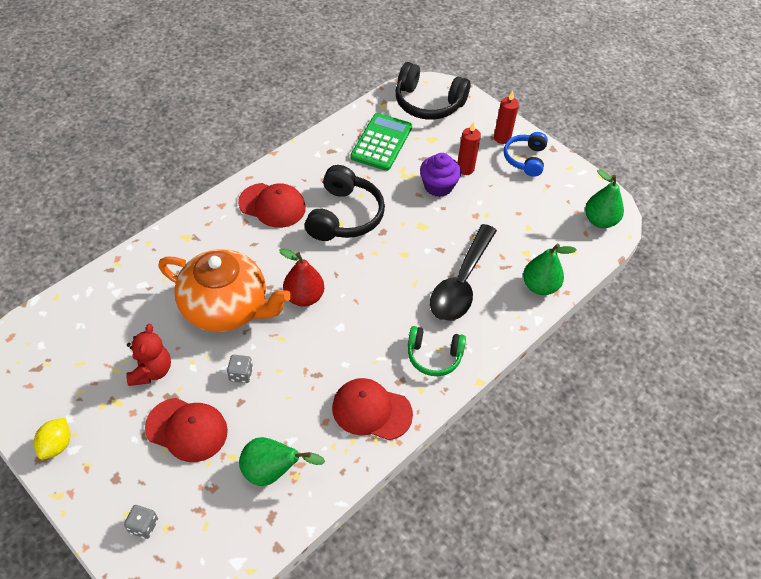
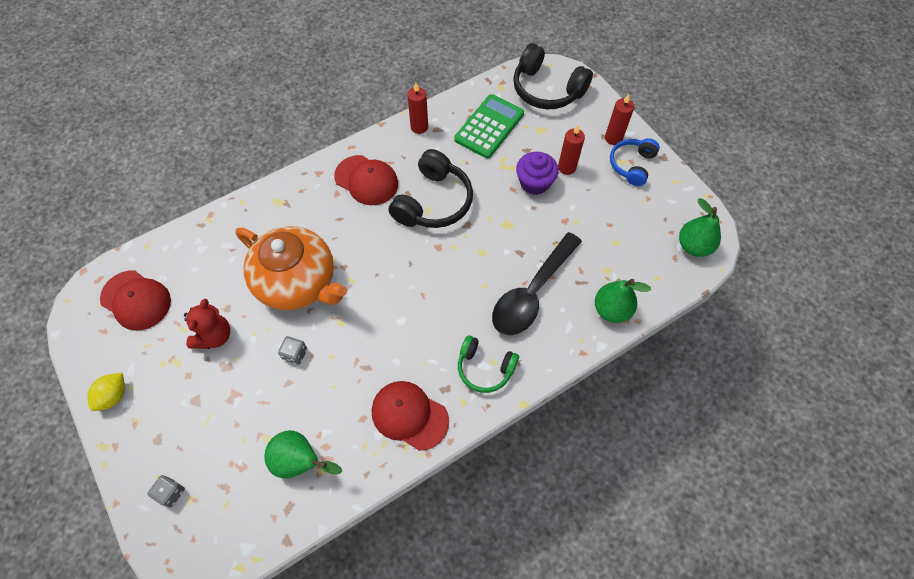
camera: 15 degrees right, 10 degrees up
red cap [145,398,228,462] -> red cap moved to [100,270,171,331]
red pear [279,248,324,307] -> none
none -> red candle [407,83,428,134]

